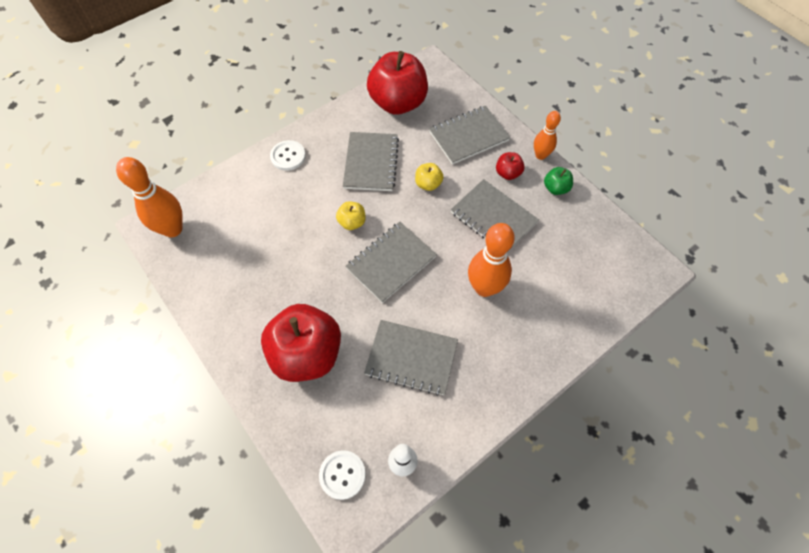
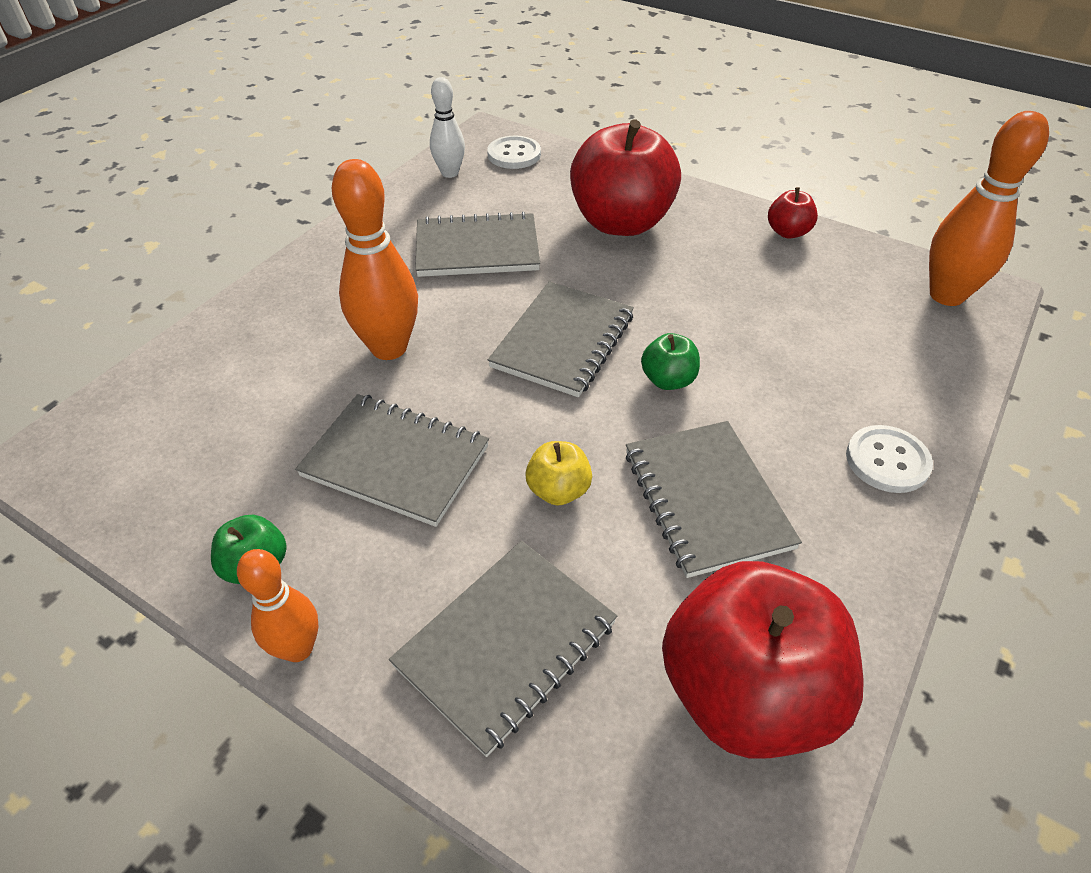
camera: 160 degrees right, 15 degrees down
yellow apple [336,201,366,230] -> green apple [641,333,700,390]
red apple [496,152,525,180] -> red apple moved to [768,187,818,239]

